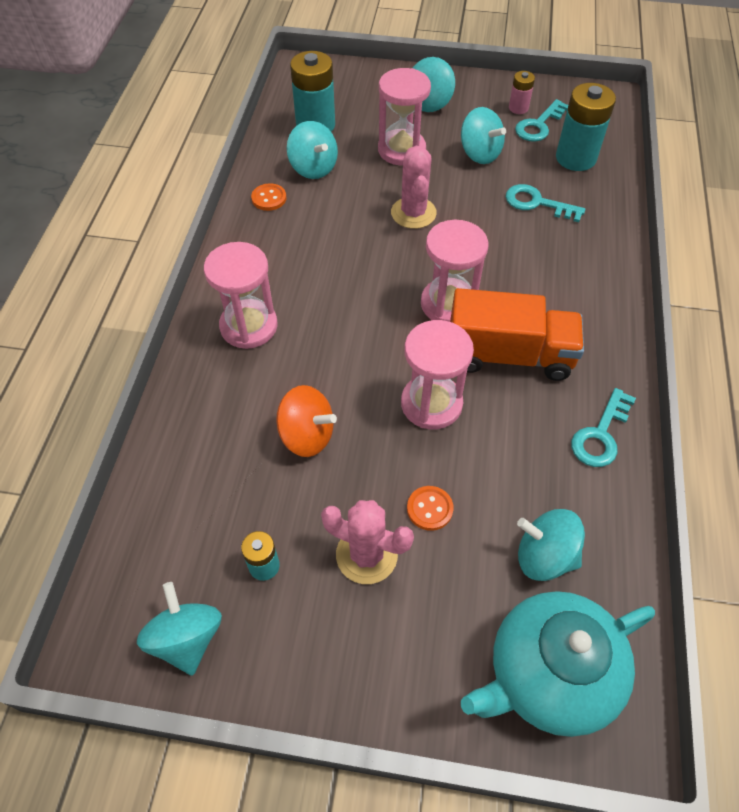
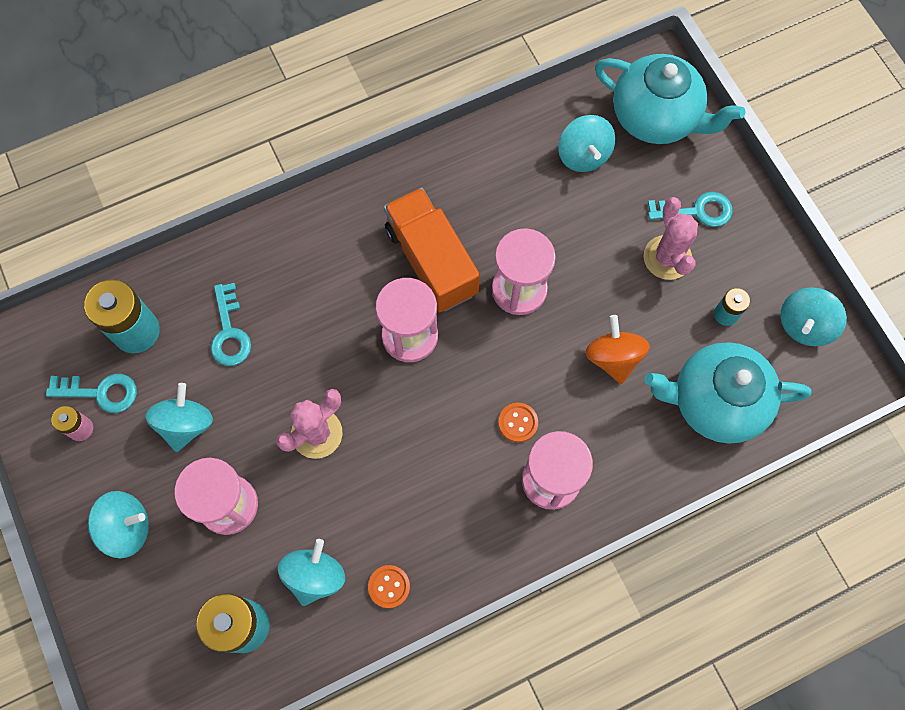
camera: 125 degrees left, 15 degrees up
orange button [407,486,454,531] -> orange button moved to [498,403,538,442]
turquoise key [571,388,636,467] -> turquoise key moved to [648,192,733,227]
none -> turquoise teapot [644,342,811,444]

